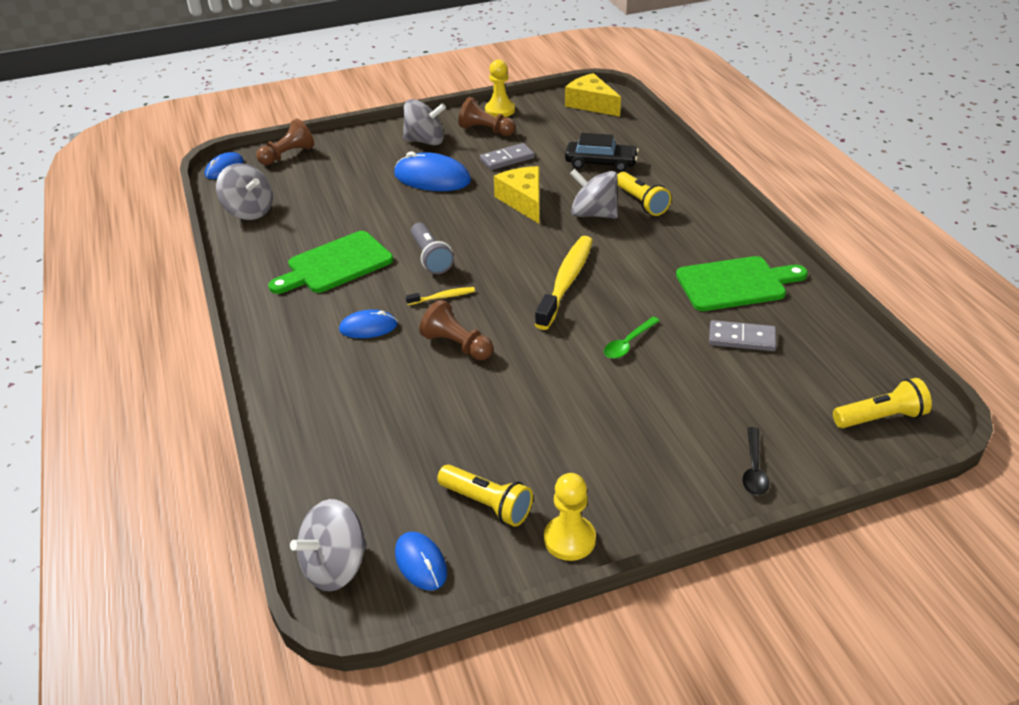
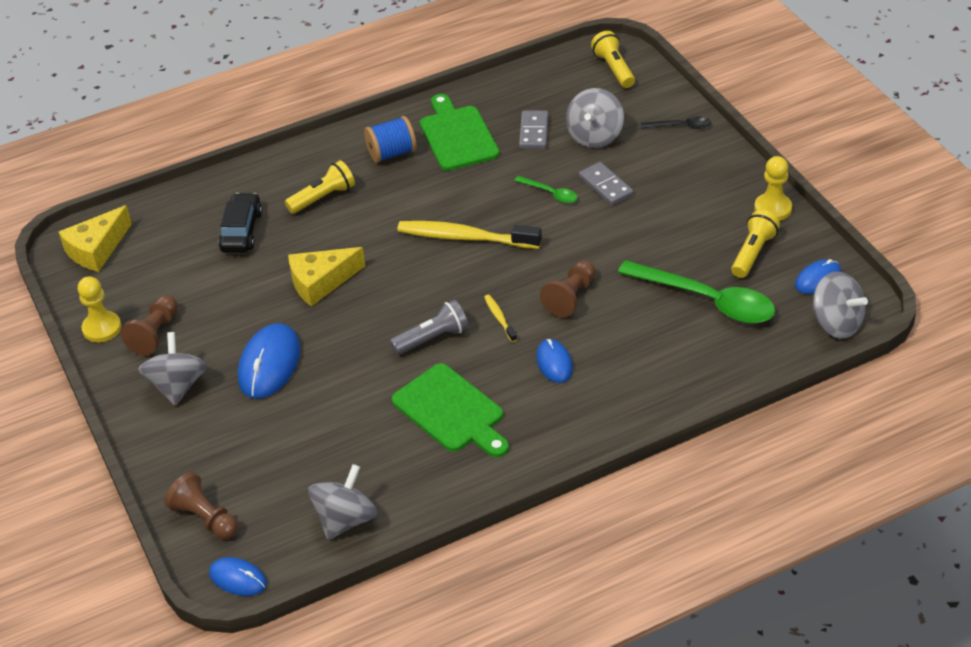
camera: 95 degrees left, 5 degrees up
grey domino [480,143,535,170] -> grey domino moved to [579,162,633,205]
grey spinning top [570,169,618,218] -> grey spinning top moved to [566,88,624,148]
none -> blue spool [364,116,416,163]
none -> green spoon [618,260,776,324]

